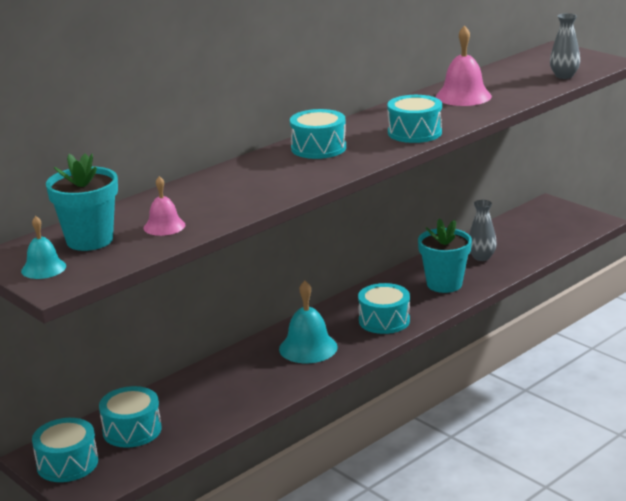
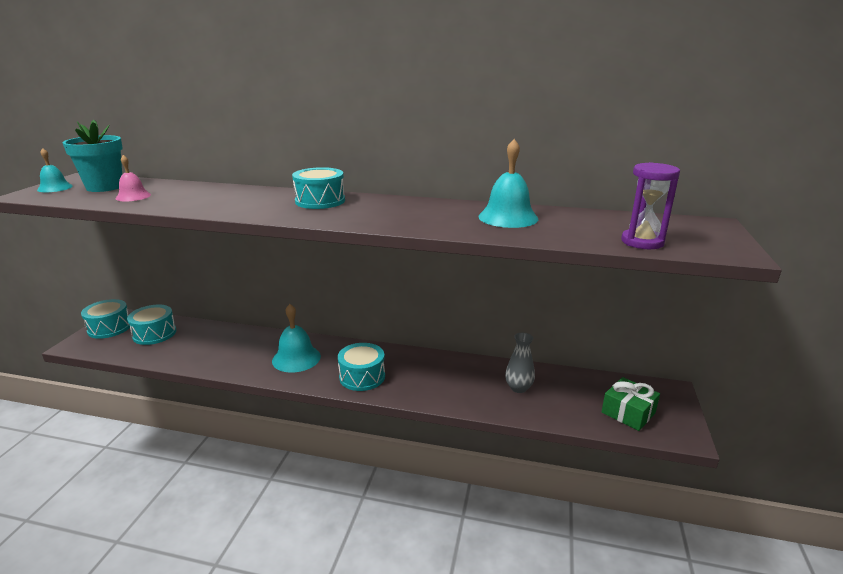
camera: 55 degrees right, 0 degrees up
turquoise drum [387,95,442,143] -> none
turquoise flower pot [418,218,472,293] -> none
pink bell [436,25,492,106] -> turquoise bell [479,139,538,228]
grey vase [550,13,580,79] -> purple hourglass [621,162,680,249]
none -> green gift [602,377,660,431]

